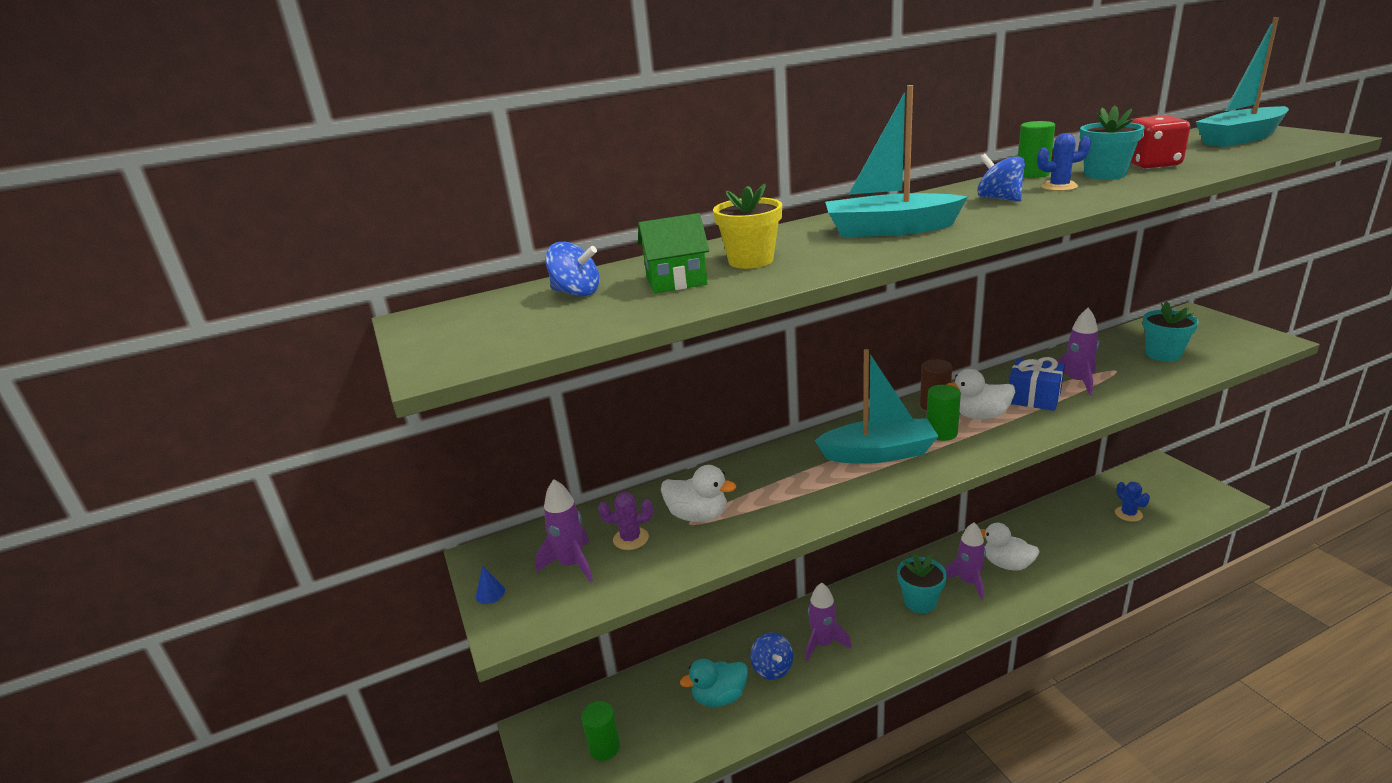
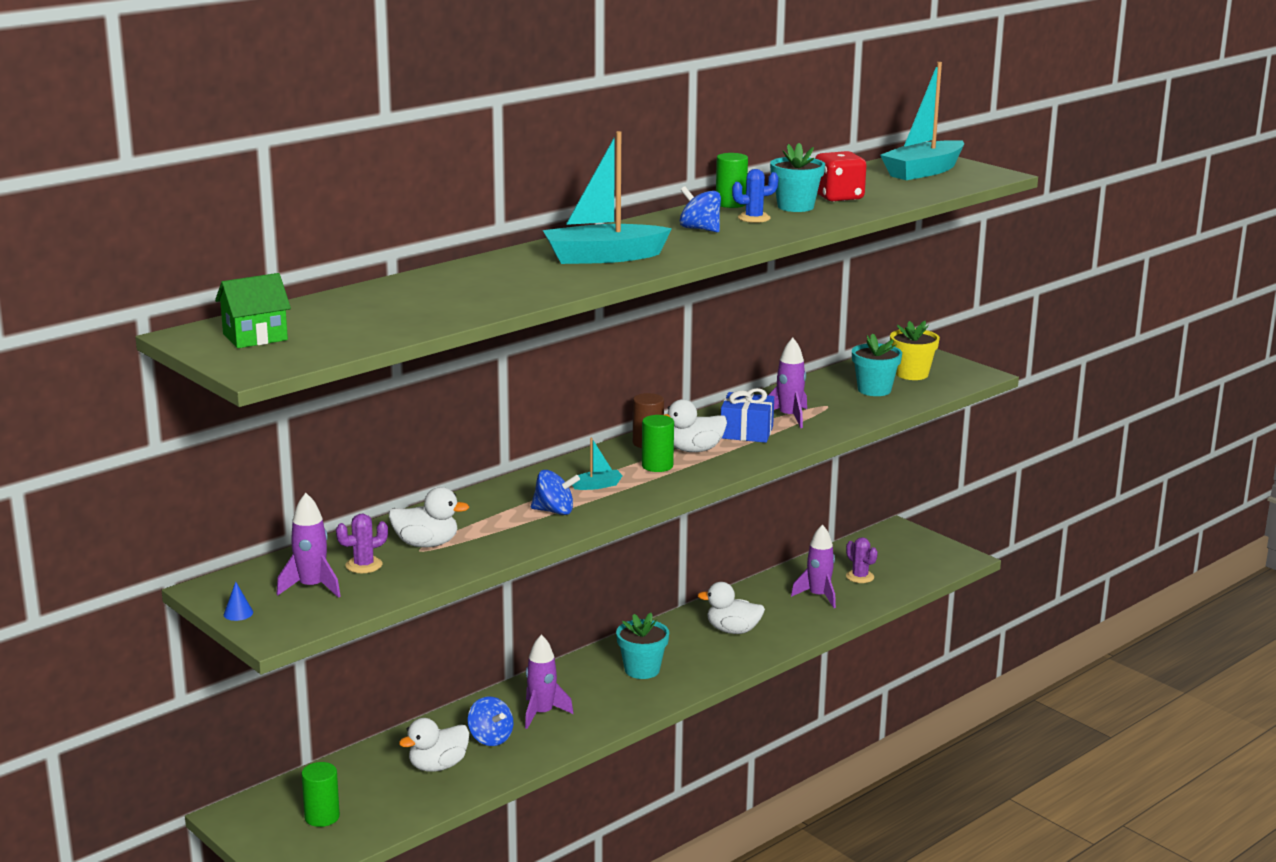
camera: 20 degrees left, 5 degrees down
blue spinning top [545,242,600,297] -> blue spinning top moved to [531,470,580,515]
green house [638,213,709,293] -> green house moved to [215,273,291,348]
turquoise duck [680,659,748,707] -> white duck [399,718,469,772]
yellow flower pot [713,184,782,269] -> yellow flower pot moved to [890,321,940,380]
turquoise boat [815,349,939,464] -> turquoise boat [572,438,622,490], size x0.44
purple rocket [945,522,986,600] -> purple rocket moved to [791,524,836,608]
blue cactus [1115,482,1150,522] -> purple cactus [846,537,878,583]

